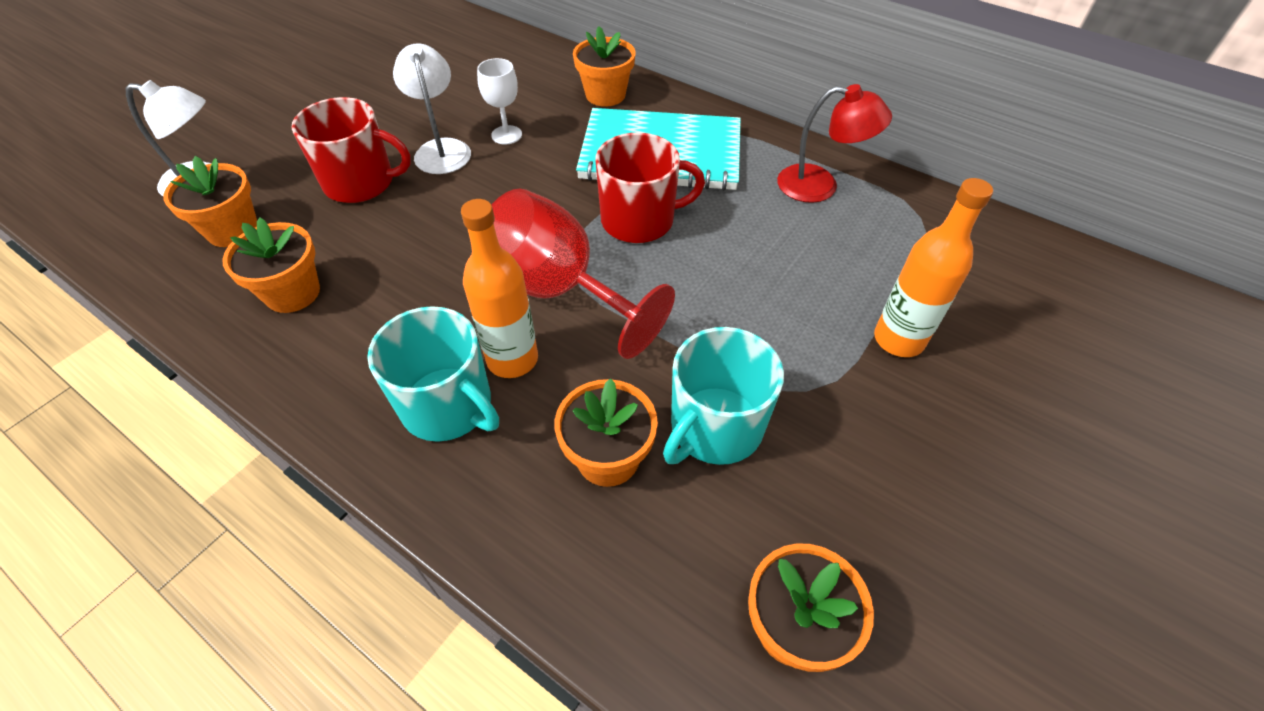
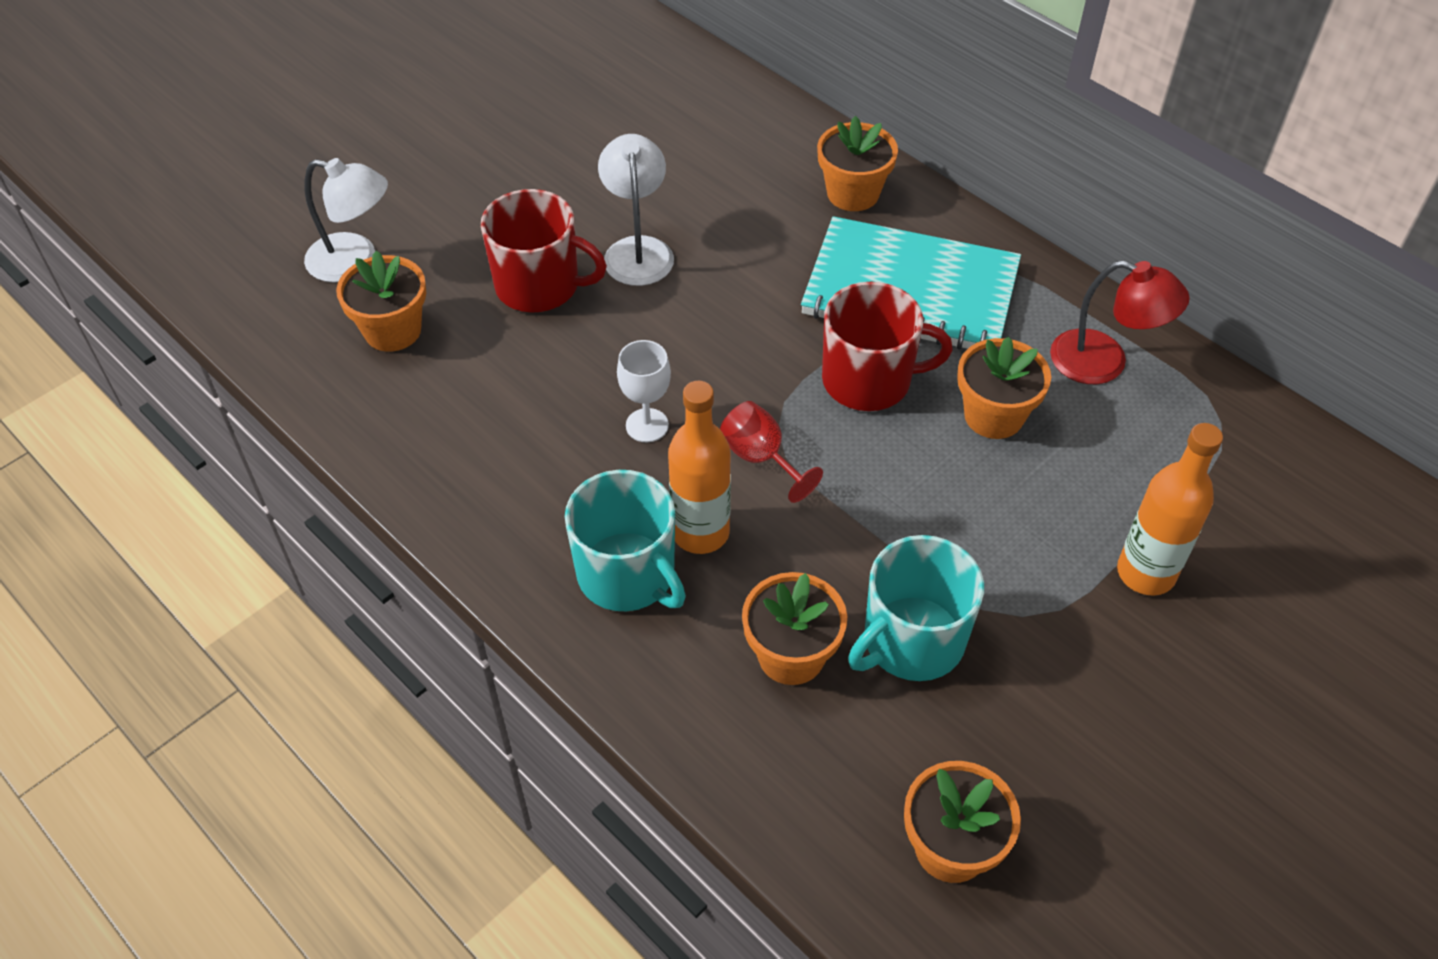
camera: 10 degrees right, 0 degrees up
orange flower pot [223,217,320,313] -> orange flower pot moved to [957,337,1051,439]
white goblet [477,58,522,145] -> white goblet moved to [617,340,671,442]
red goblet [491,188,675,359] -> red goblet [720,401,823,503], size x0.49

